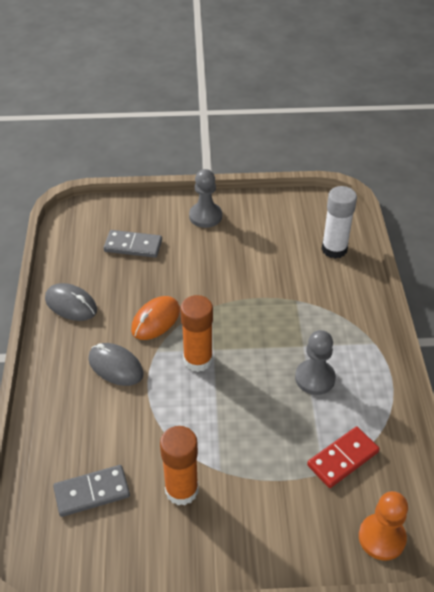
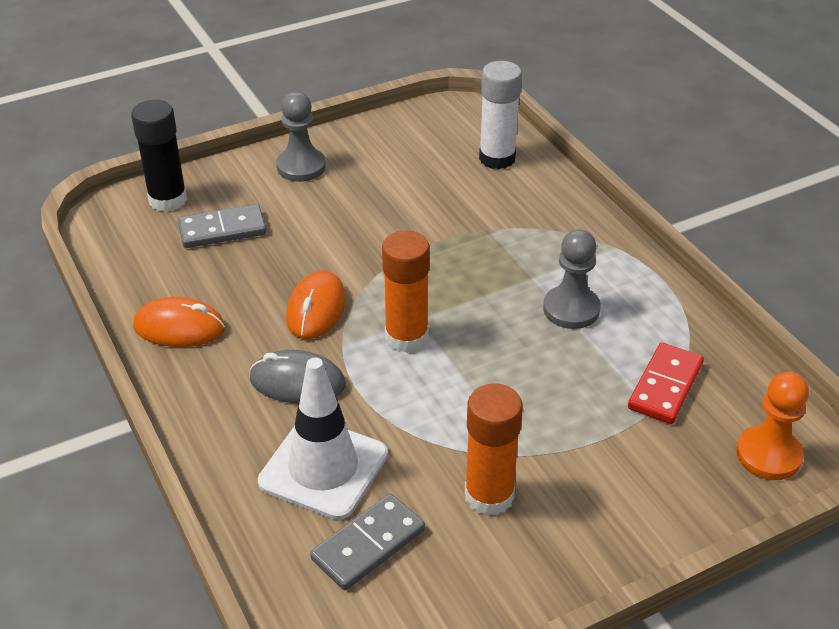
camera: 25 degrees left, 5 degrees down
grey mouse [45,283,97,321] -> orange mouse [133,297,225,347]
none -> black glue stick [131,100,187,212]
none -> white traffic cone [258,357,388,520]

